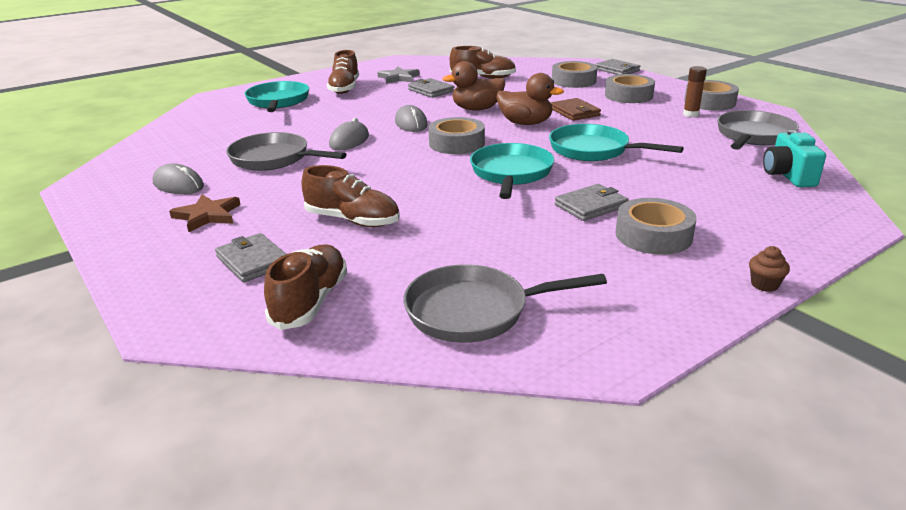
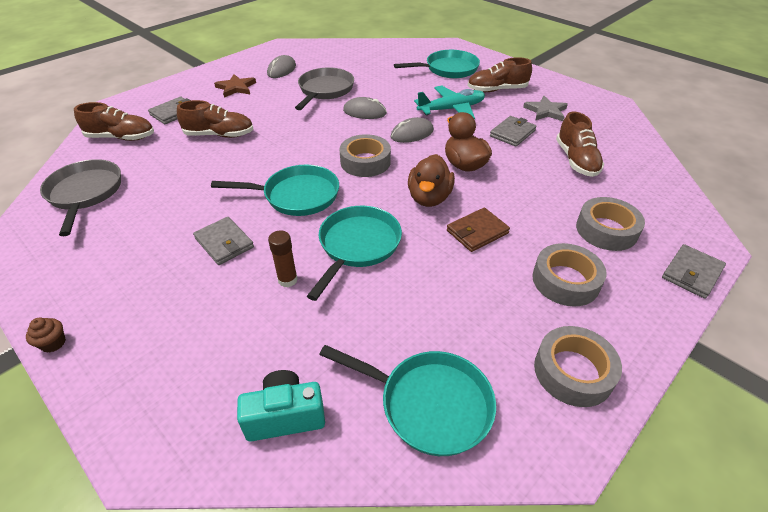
camera: 80 degrees right, 15 degrees up
brown shoe [301,165,400,227] -> brown shoe turned 105 degrees counterclockwise [177,100,254,138]
grey tape [616,198,697,255] -> none
brown glue stick [683,66,707,117] -> brown glue stick moved to [268,230,298,287]
grey pan [717,110,799,150] -> turquoise pan [319,345,496,456]
none -> turquoise plane [414,86,485,119]

